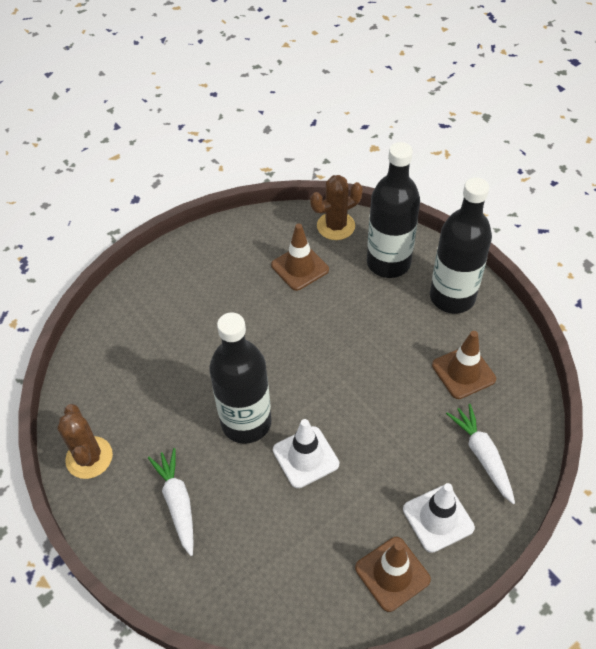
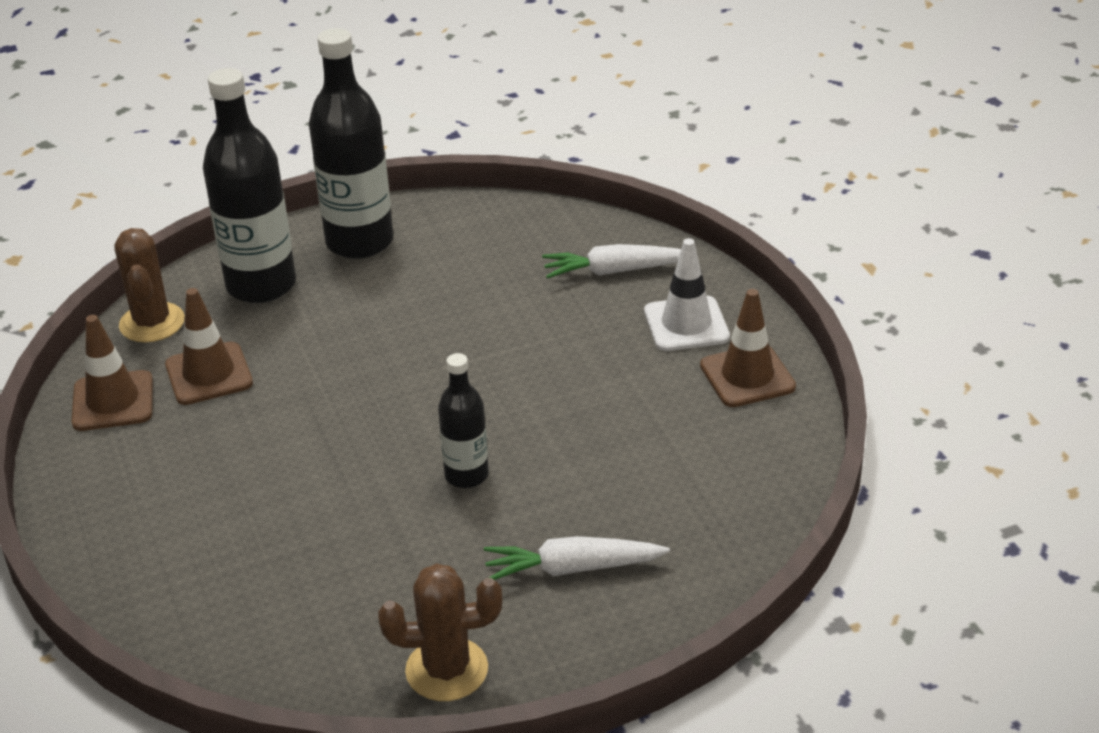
camera: 75 degrees left, 15 degrees down
black bottle [209,312,272,444] -> black bottle [438,353,489,488], size x0.55
white traffic cone [273,419,339,488] -> none
brown traffic cone [432,331,496,399] -> brown traffic cone moved to [72,315,153,431]

